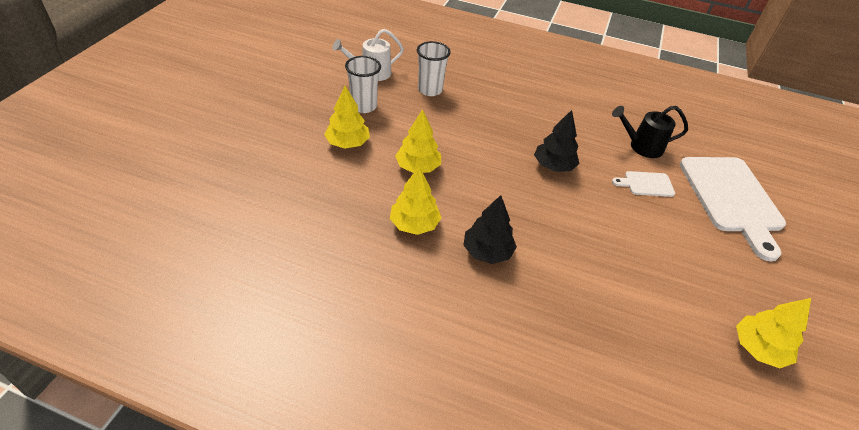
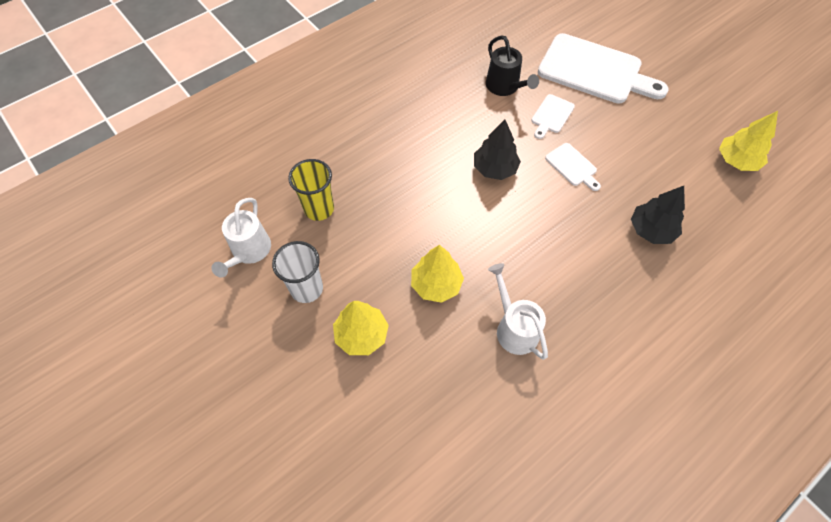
camera: 55 degrees left, 15 degrees up
yellow tree [390,167,442,235] -> white watering can [488,263,548,360]
white cup [417,41,451,96] -> yellow cup [288,159,334,221]
black tree [463,195,517,264] -> black tree moved to [631,186,685,244]
black watering can [612,106,688,158] -> black watering can turned 60 degrees counterclockwise [486,35,539,96]
none -> white cutting board [545,143,601,191]

